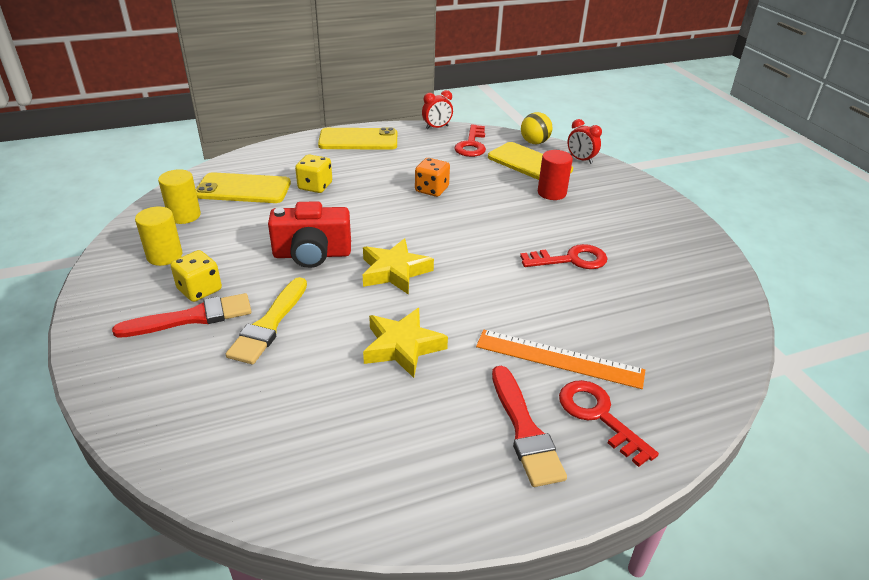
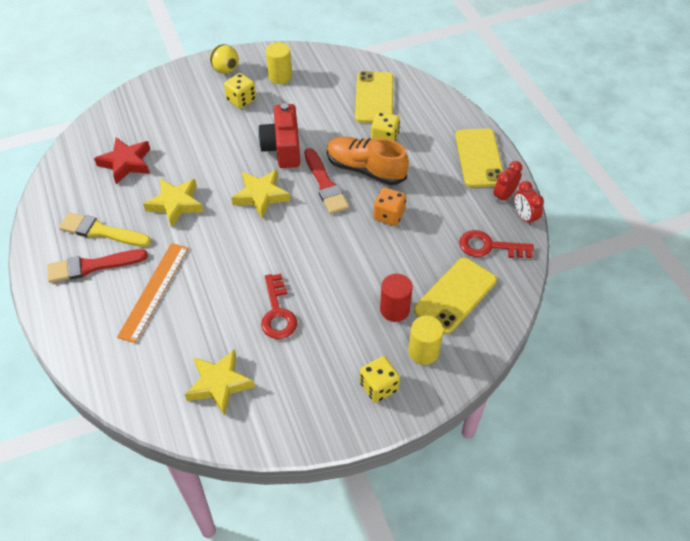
camera: 90 degrees right, 15 degrees up
red brush [112,293,252,338] -> red brush moved to [304,148,349,214]
yellow cylinder [158,169,201,224] -> yellow cylinder moved to [408,316,443,365]
yellow brush [226,277,307,364] -> yellow brush moved to [59,212,151,247]
yellow ball [521,112,552,144] -> yellow ball moved to [210,44,239,74]
red key [559,380,659,467] -> none
red clock [567,119,602,164] -> red clock moved to [494,161,522,204]
none -> red star [94,137,150,184]
none -> yellow star [185,349,255,416]
none -> orange shoe [327,137,409,185]
none -> yellow dice [360,356,400,403]

